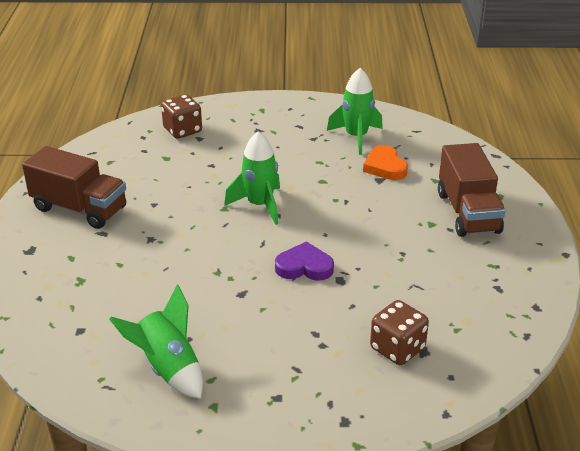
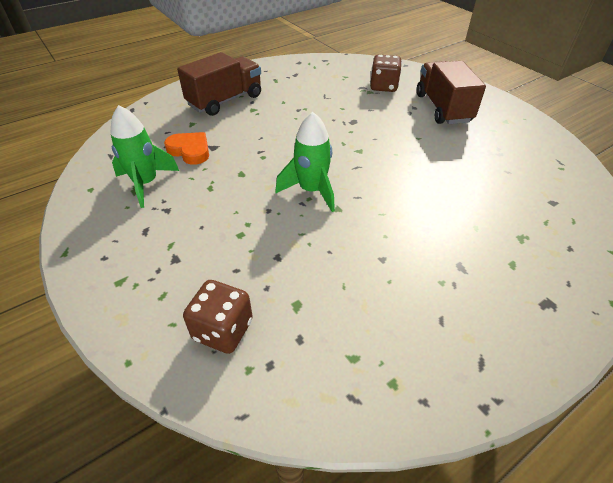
camera: 125 degrees left, 10 degrees up
brown truck [22,146,126,229] -> brown truck moved to [417,61,486,124]
green rocket [109,284,203,399] -> none
purple heart [275,241,334,281] -> none
orange heart [363,145,408,180] -> orange heart turned 90 degrees counterclockwise [164,132,209,165]

